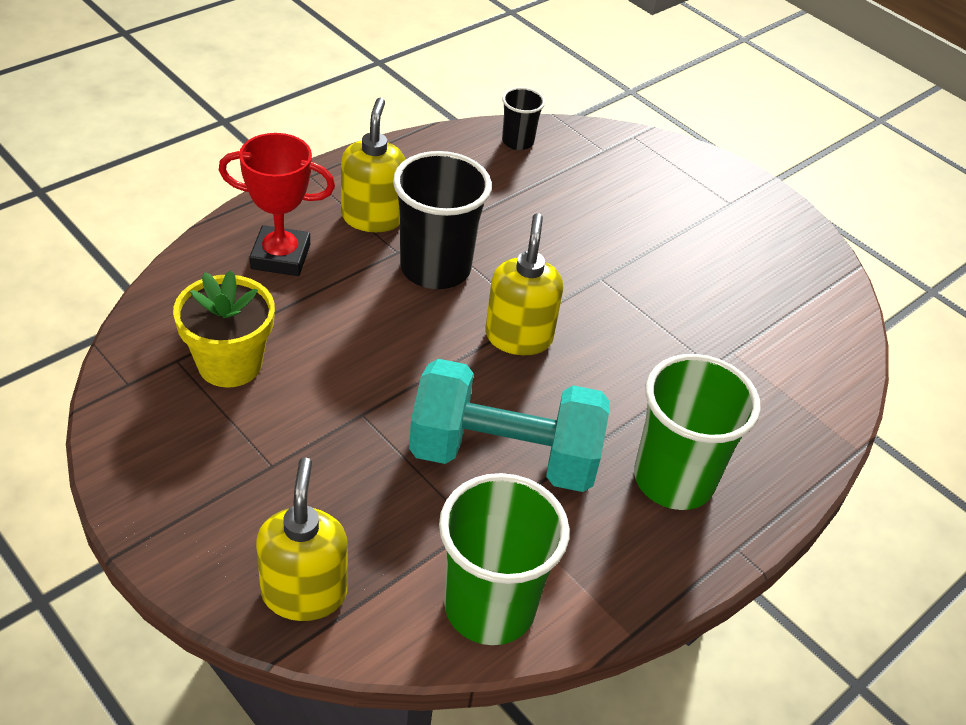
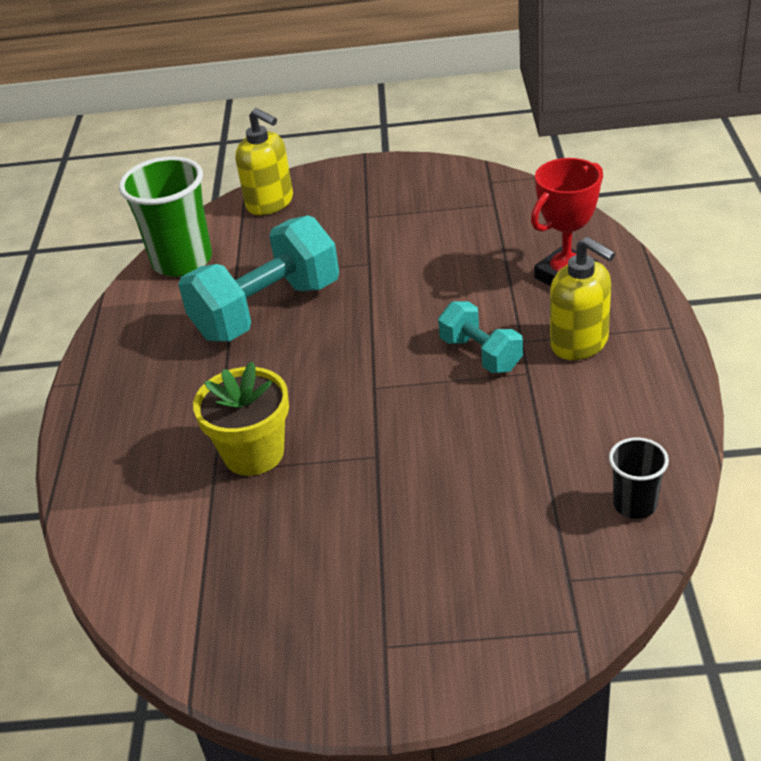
camera: 140 degrees right, 5 degrees down
yellow flower pot [173,270,275,388] -> yellow flower pot moved to [193,361,289,476]
black cup [393,151,492,289] -> turquoise dumbbell [438,301,523,373]
yellow soap dispenser [485,213,563,355] -> none
green cup [634,354,761,510] -> none

